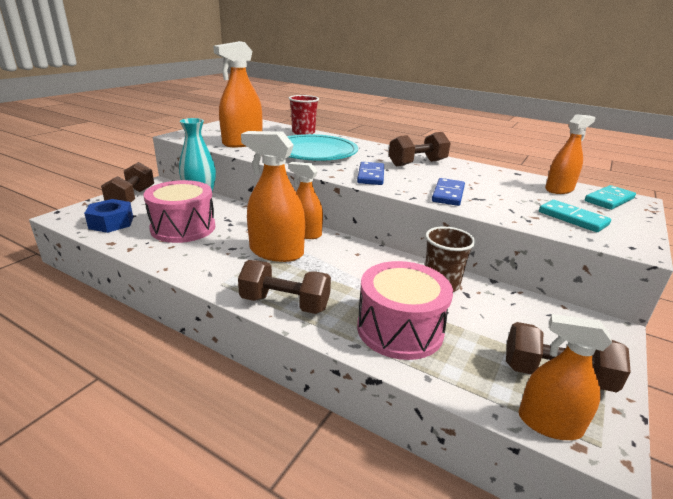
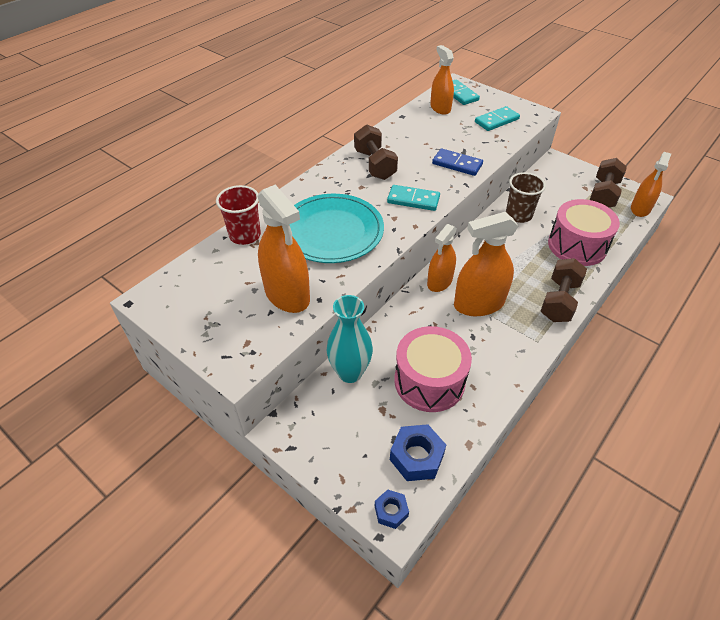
camera: 80 degrees left, 20 degrees up
brown dumbbell [101,162,154,203] -> none
orange spray bottle [241,131,305,262] -> orange spray bottle turned 45 degrees clockwise [454,212,518,316]
blue domino [357,162,384,185] -> turquoise domino [387,185,440,211]
none -> blue nut [375,490,409,529]

